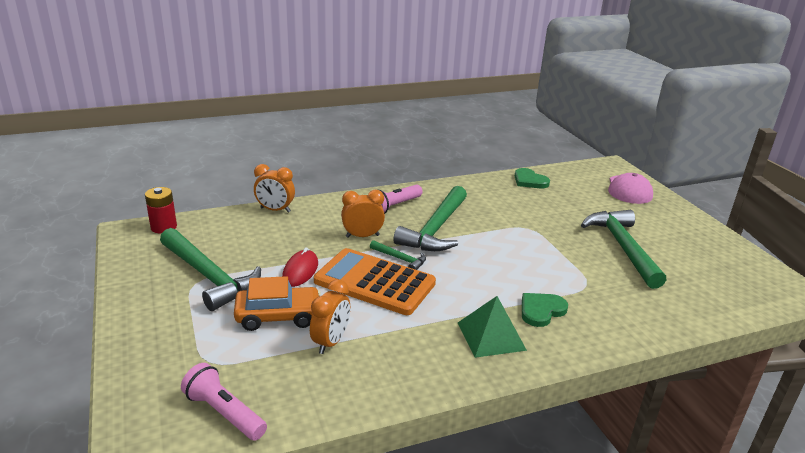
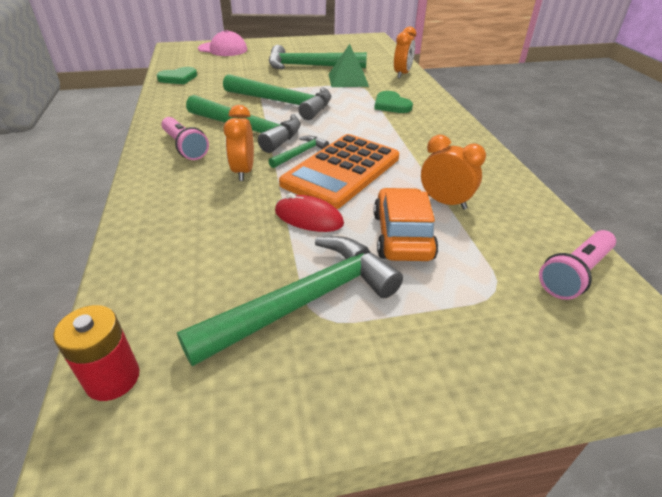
camera: 80 degrees left, 10 degrees up
orange clock [254,164,295,213] -> orange clock moved to [394,27,416,78]
green pyramid [458,296,527,358] -> green pyramid moved to [329,44,369,87]
none -> green hammer [223,74,331,120]

